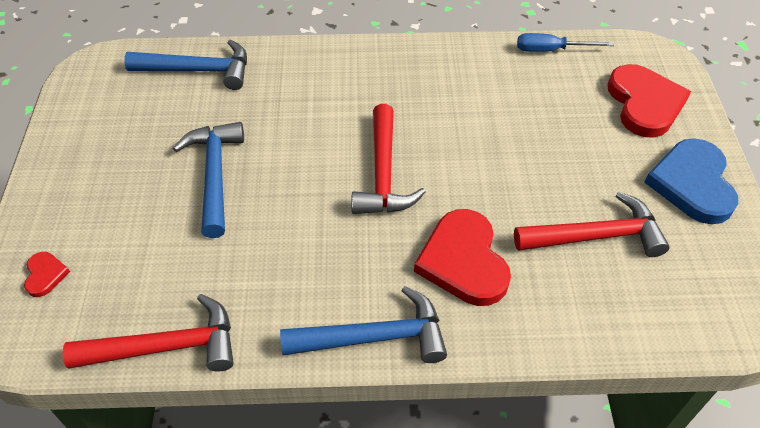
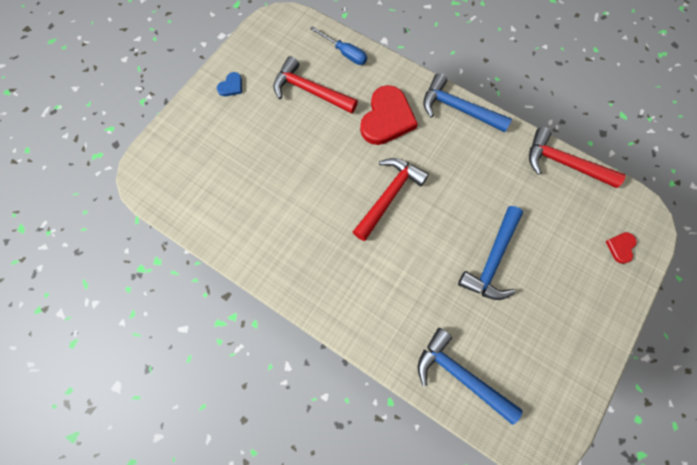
camera: 145 degrees left, 20 degrees up
blue screwdriver [517,33,614,52] -> blue screwdriver moved to [310,26,367,65]
red heart [607,64,691,138] -> none
blue heart [644,138,738,224] -> blue heart [217,72,242,96], size x0.46

